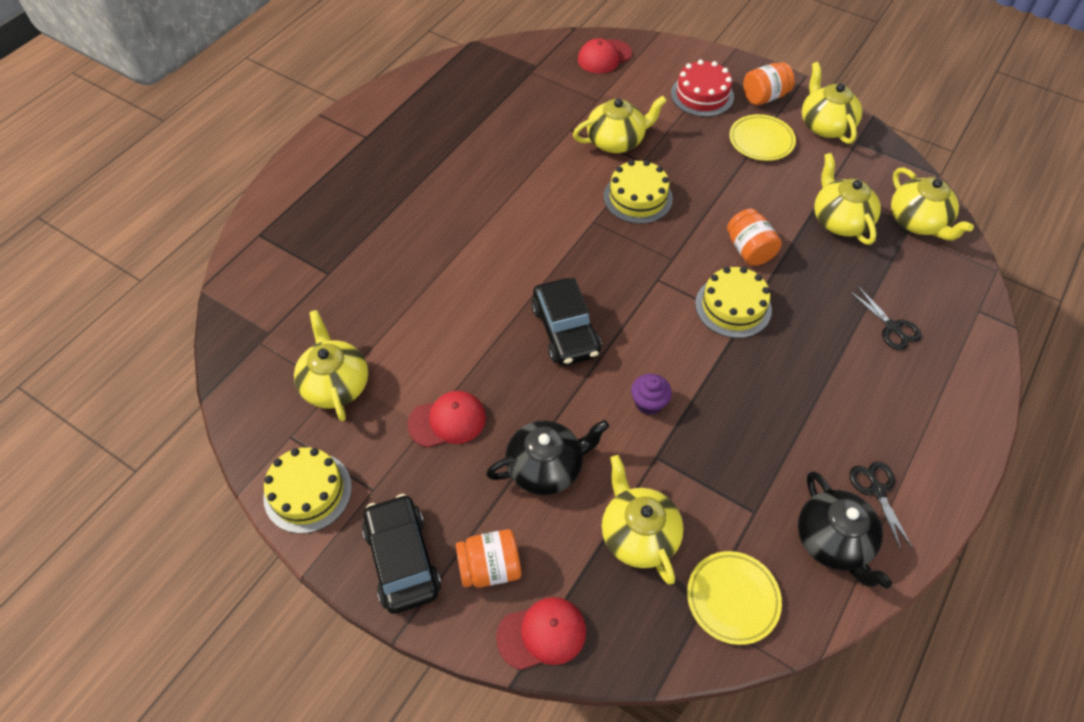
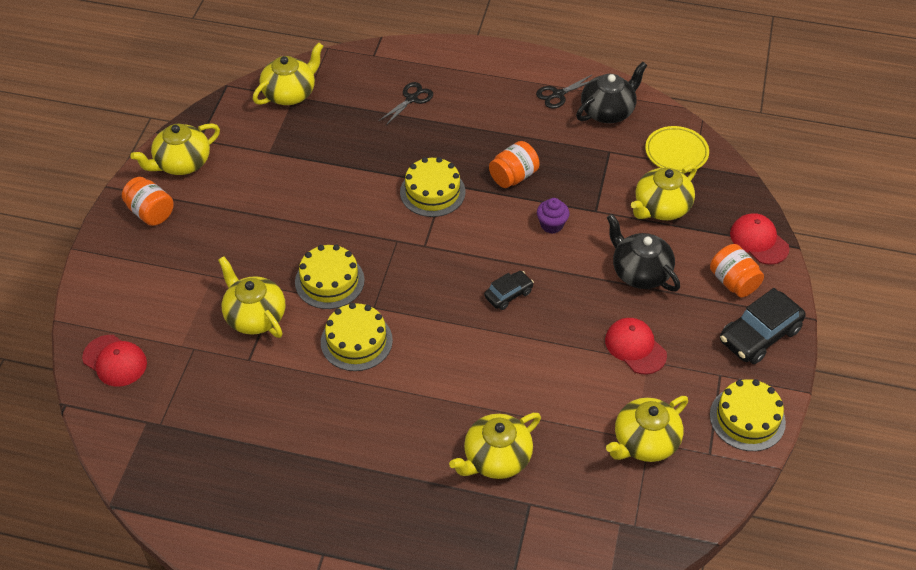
camera: 110 degrees left, 5 degrees down
black car [531,278,601,366] -> black car [484,271,534,310], size x0.57
red cake [671,60,734,117] -> none
orange jar [727,209,782,266] -> orange jar moved to [489,141,540,188]
yellow plate [729,114,796,161] -> none
yellow teapot [814,153,881,245] -> yellow teapot moved to [449,413,541,479]
none -> yellow cake [321,303,393,371]

